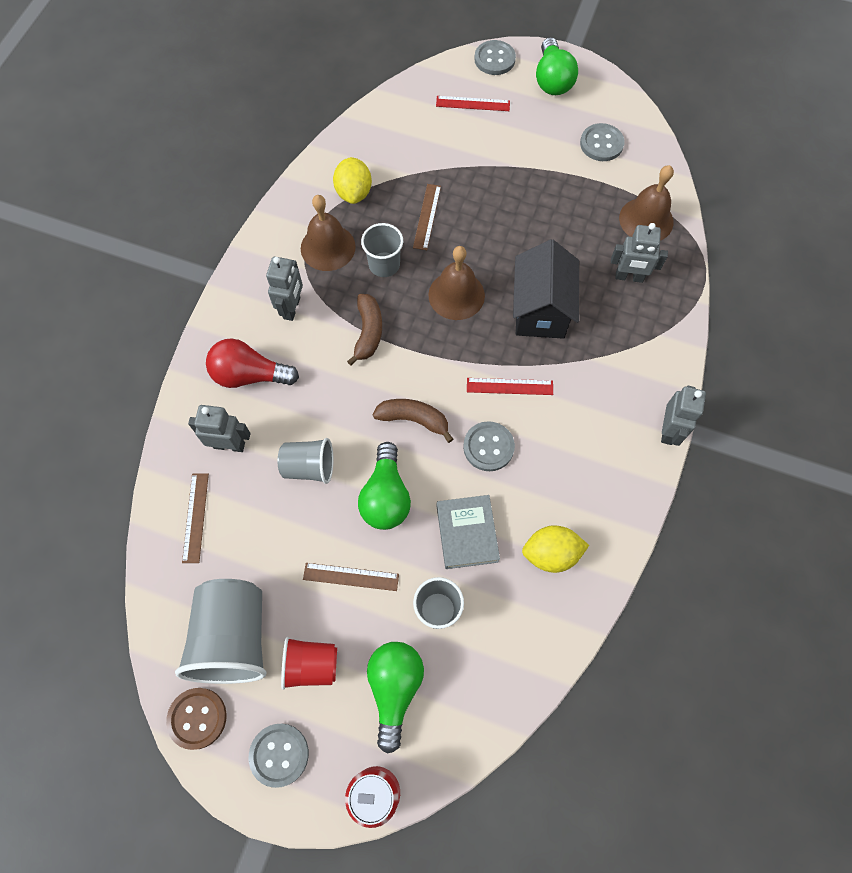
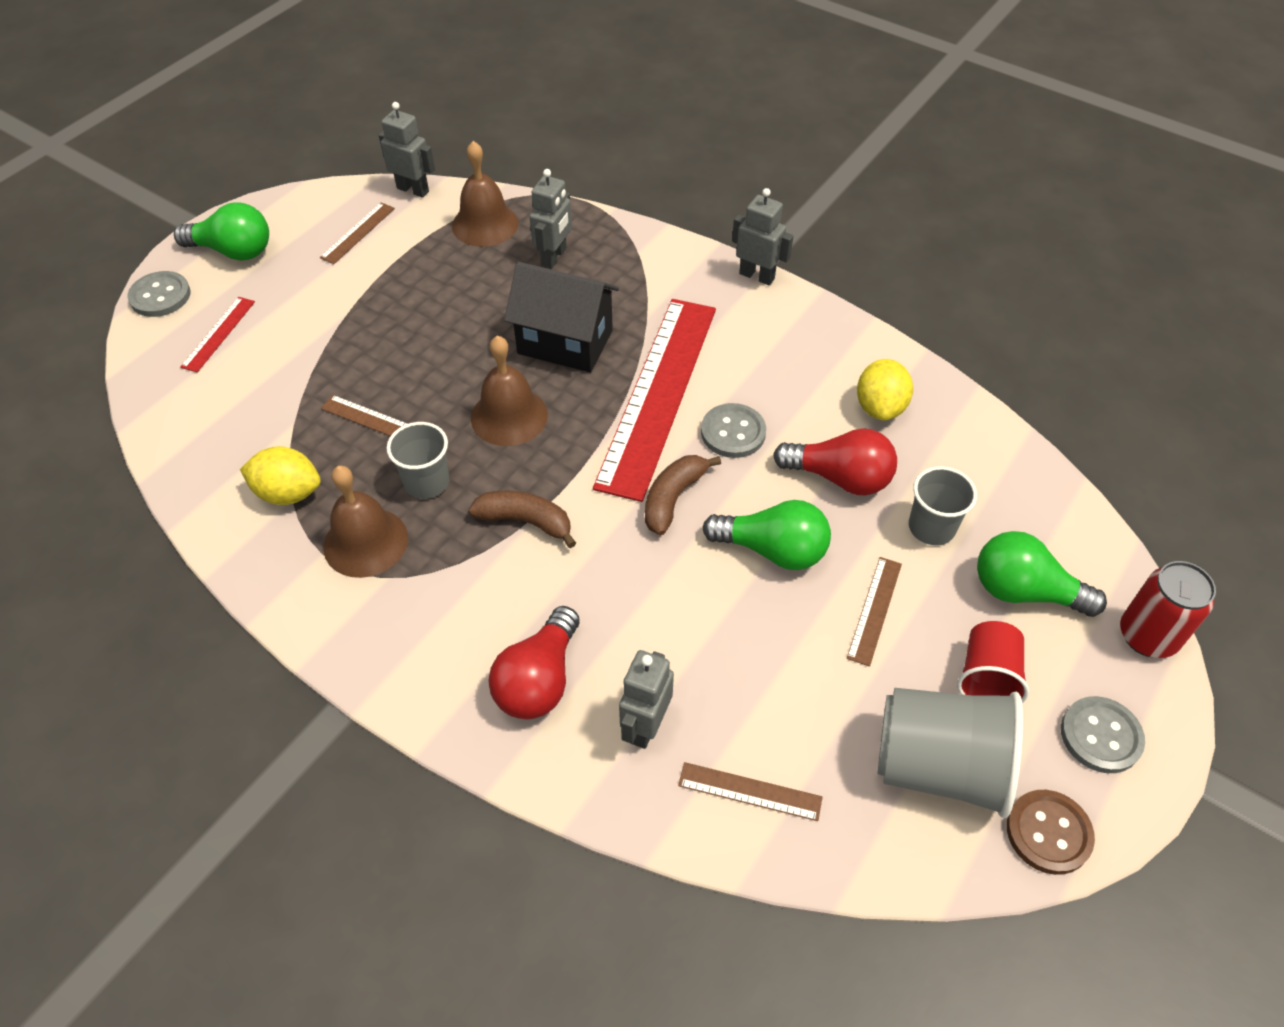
camera: 75 degrees left, 15 degrees down
grey robot [266,256,303,321] -> grey robot moved to [379,102,435,198]
grey cup [278,438,333,484] -> none
grey book [437,495,500,569] -> red light bulb [773,428,897,495]
red ruler [467,378,553,395] -> red ruler [593,299,716,502], size x2.43
grey button [580,123,625,161] -> brown ruler [320,203,395,264]

